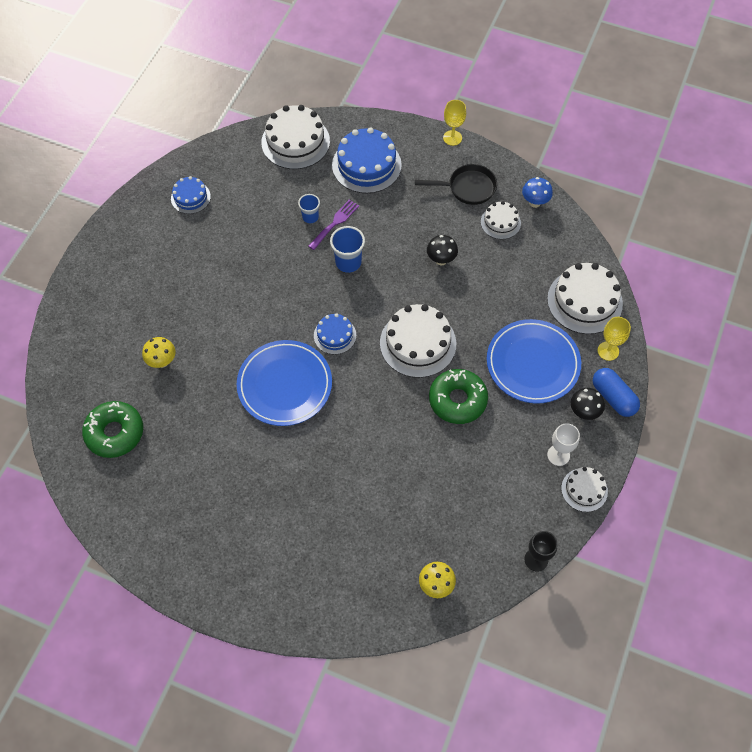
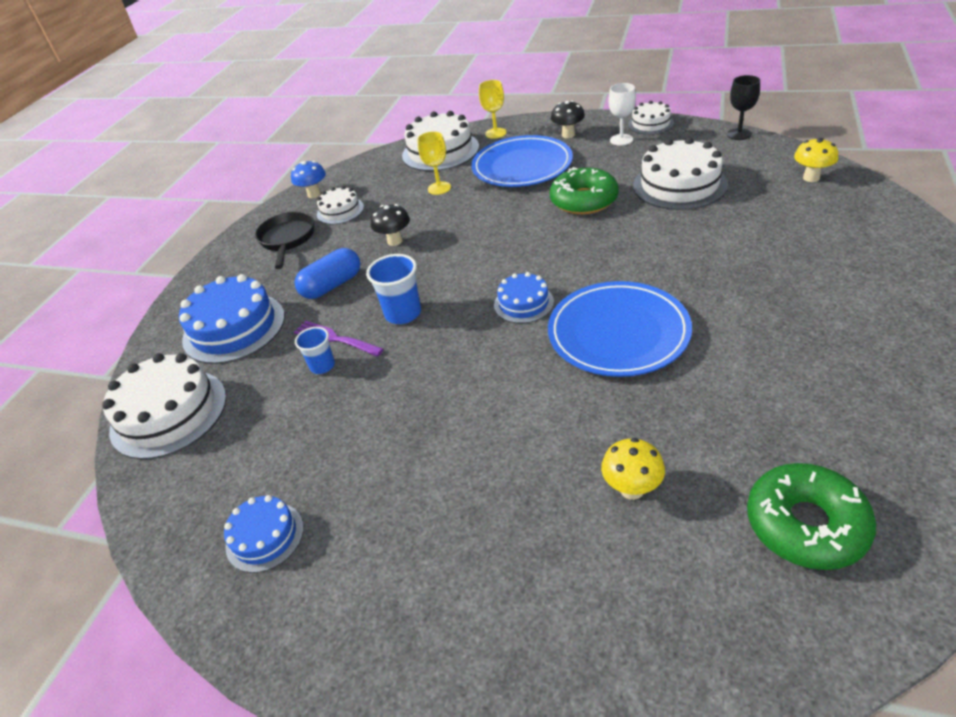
camera: 90 degrees left, 20 degrees down
white cake [380,304,456,378] -> white cake moved to [633,137,728,210]
yellow goblet [443,100,466,146] -> yellow goblet moved to [417,131,451,195]
blue capsule [593,368,640,417] -> blue capsule moved to [295,248,360,299]

